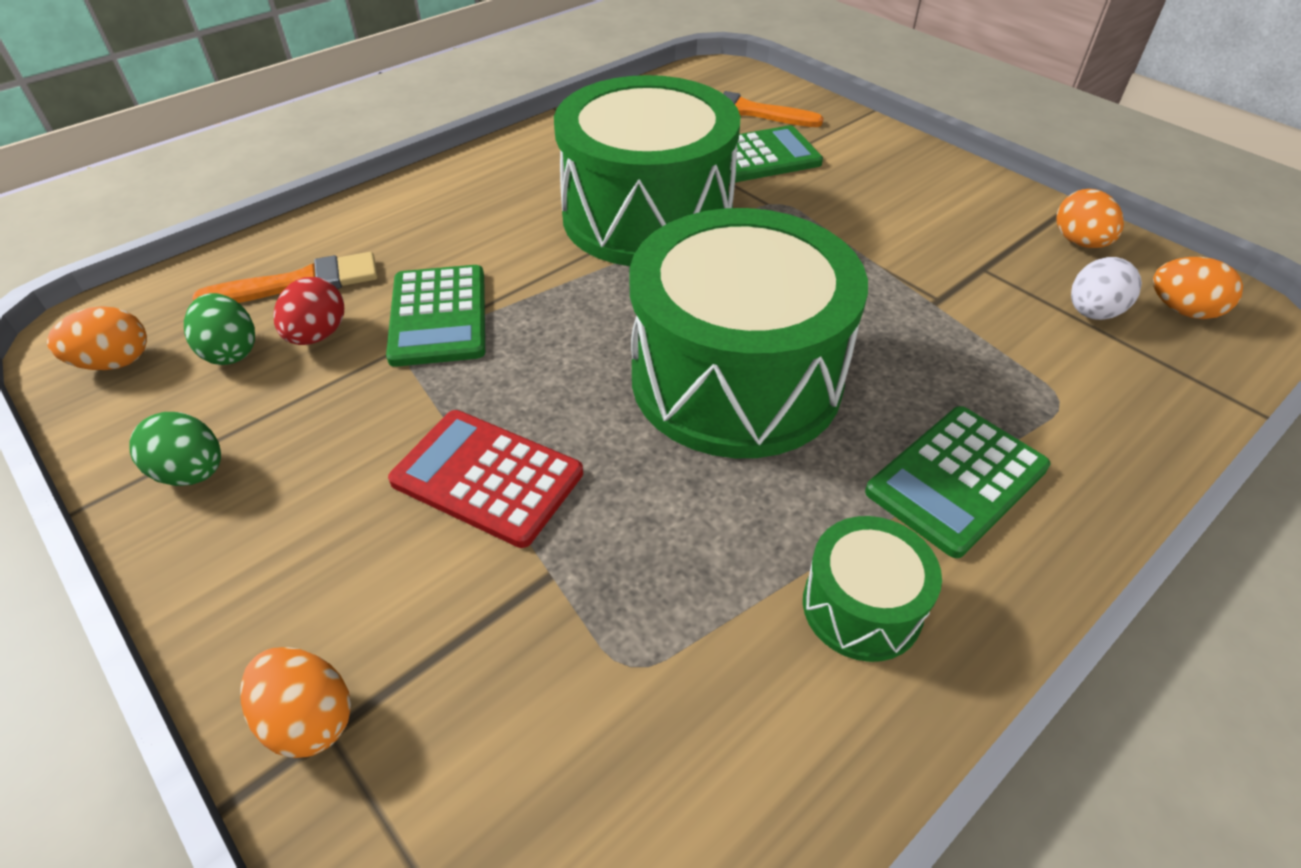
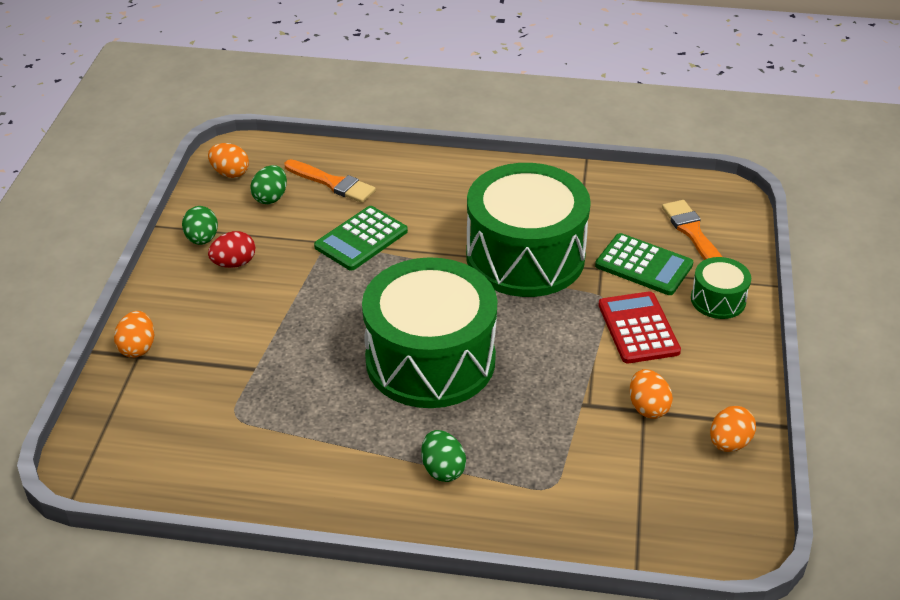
camera: 50 degrees right, 5 degrees down
red egg [274,277,344,345] -> red egg moved to [208,231,255,268]
red calculator [388,410,583,548] -> red calculator moved to [598,291,681,363]
green drum [803,516,942,662] -> green drum moved to [691,257,751,319]
green calculator [865,406,1050,558] -> green egg [421,430,466,482]
white egg [1071,257,1142,320] -> none
orange egg [1153,257,1243,319] -> orange egg moved to [630,369,673,419]

